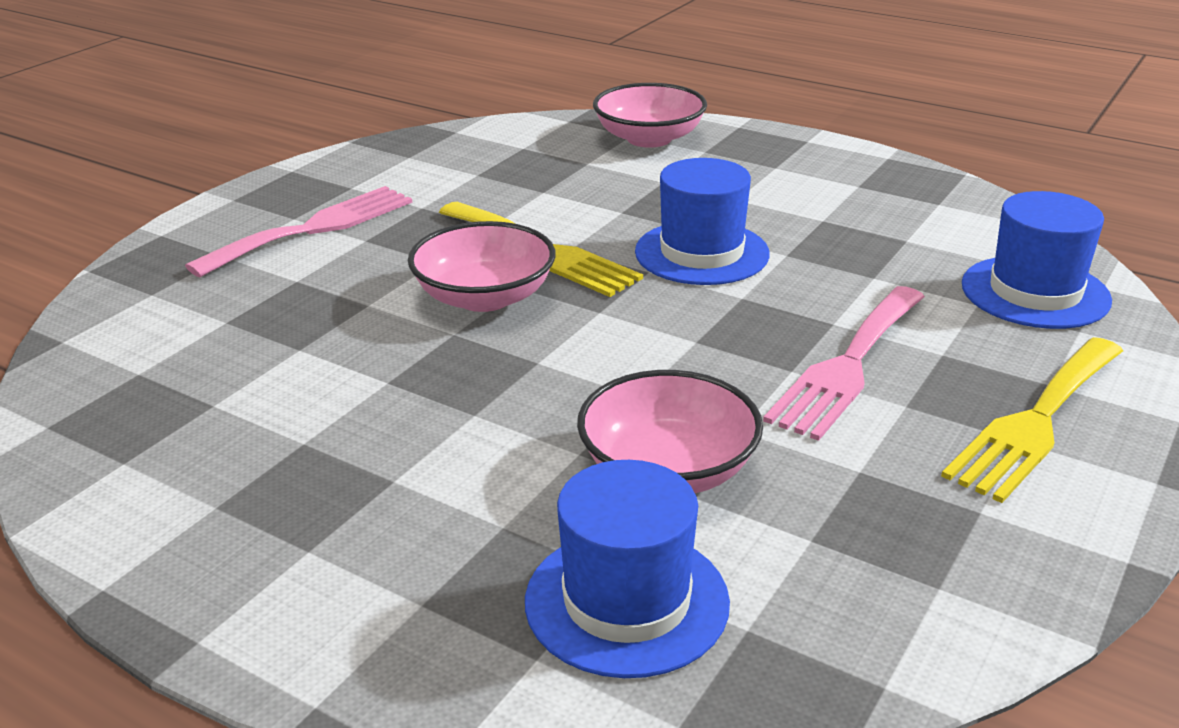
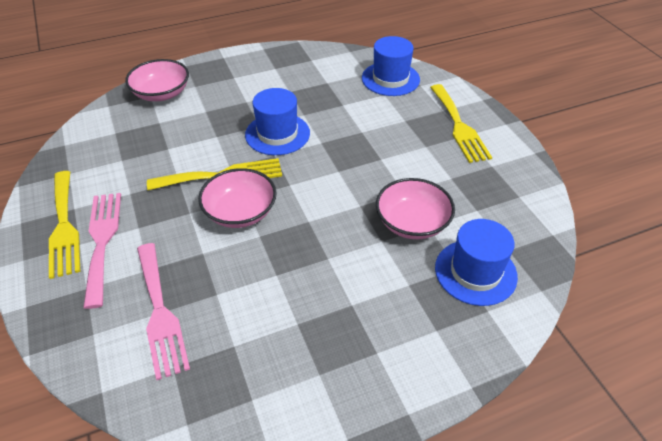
camera: 55 degrees left, 15 degrees up
pink fork [763,286,925,441] -> pink fork moved to [137,243,190,380]
none -> yellow fork [49,171,80,279]

